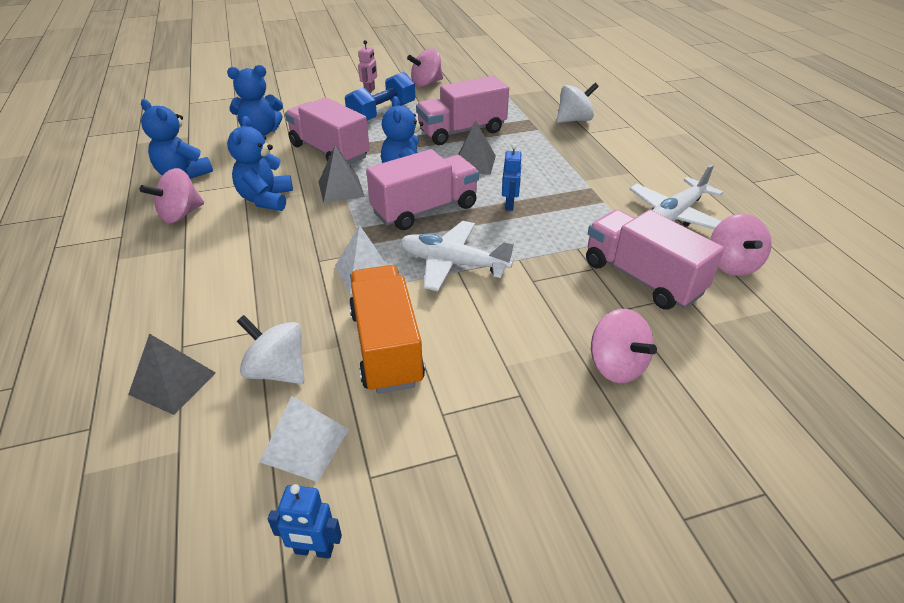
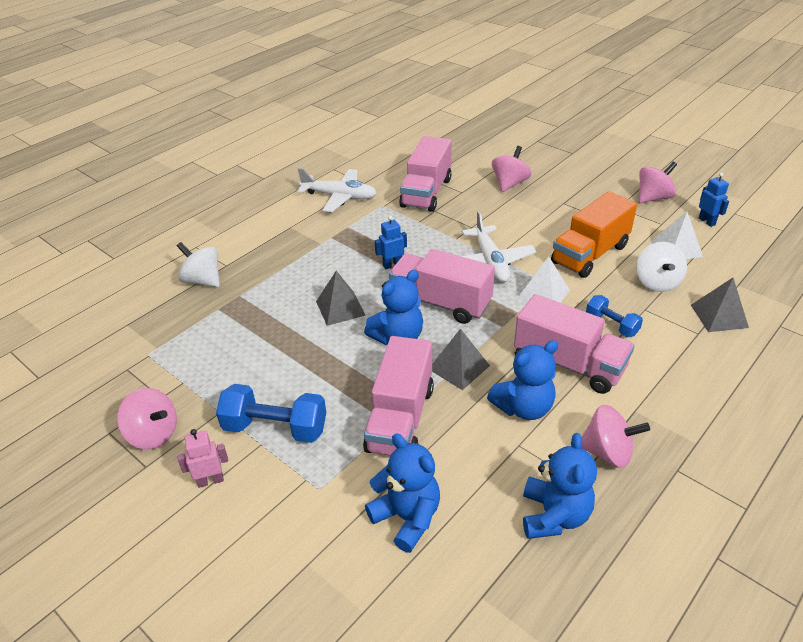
camera: 120 degrees left, 0 degrees up
pink truck [416,76,509,145] -> pink truck moved to [514,294,635,394]
pink spinning top [710,214,772,276] -> pink spinning top moved to [639,162,677,203]
none -> blue dumbbell [586,295,643,337]

